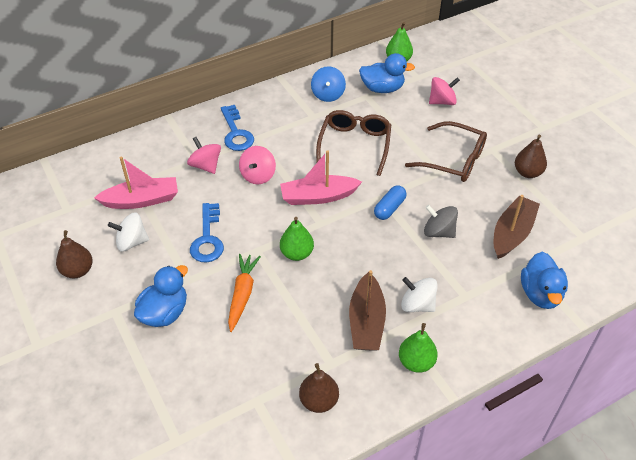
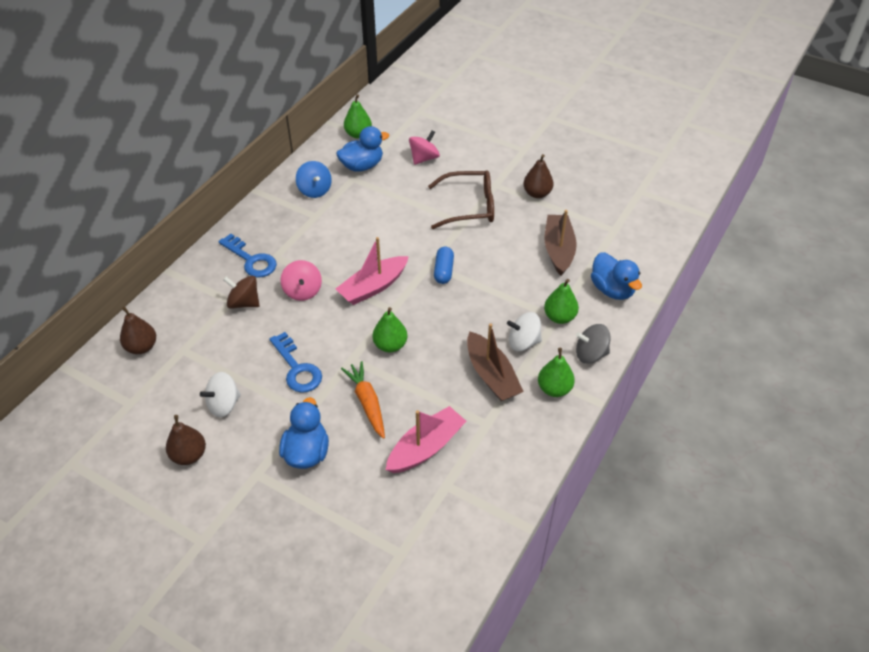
camera: 30 degrees left, 0 degrees up
pink boat [94,157,178,209] -> pink boat moved to [386,406,466,473]
pink spinning top [187,137,221,174] -> brown spinning top [223,276,259,309]
brown pear [299,363,339,413] -> brown pear moved to [120,306,156,354]
brown glasses [316,110,391,176] -> none
grey spinning top [424,205,458,238] -> grey spinning top moved to [576,324,611,364]
none -> green pear [544,279,579,324]

